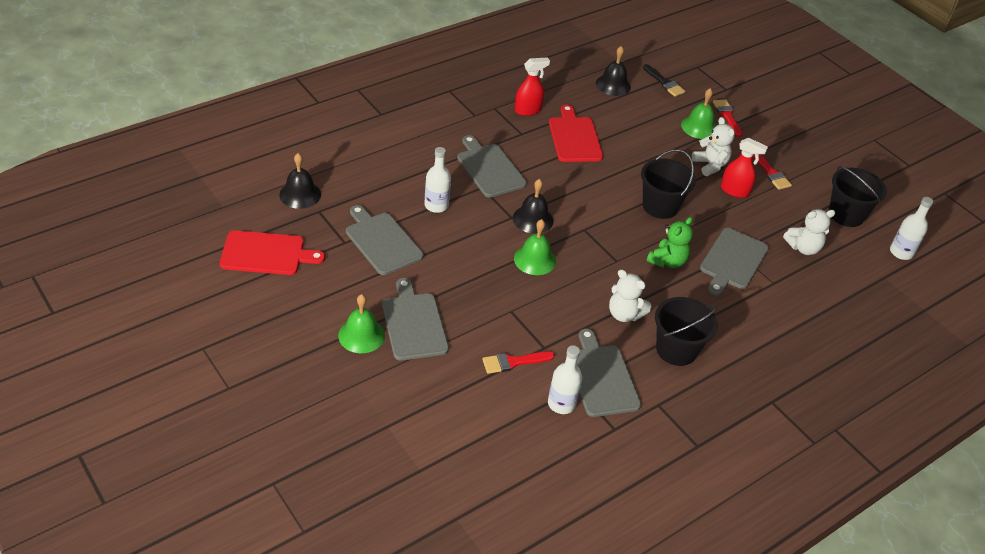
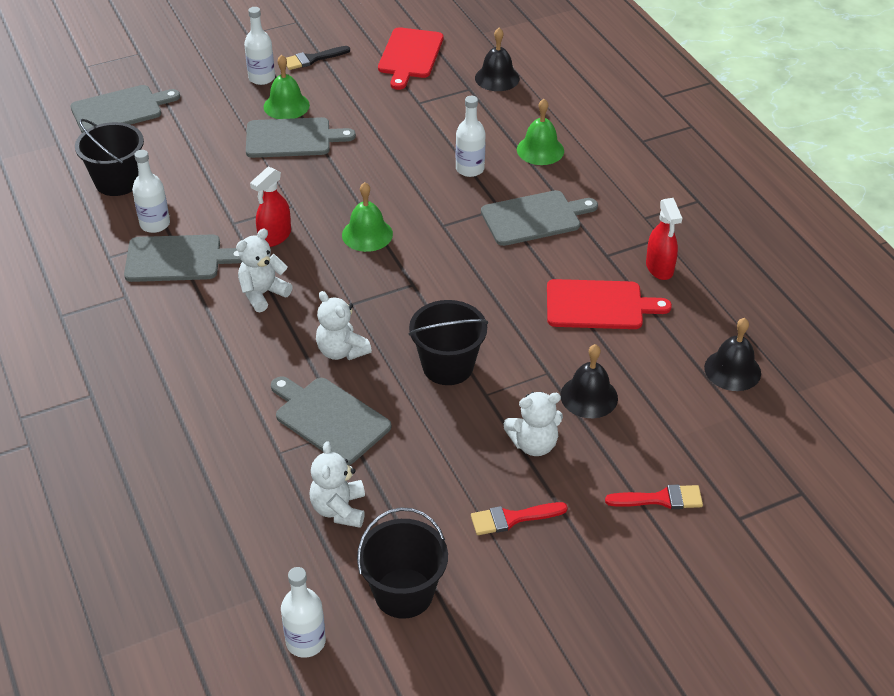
camera: 105 degrees right, 0 degrees up
grey cutting board [346,205,424,275] -> grey cutting board moved to [70,85,180,133]
red brush [482,351,555,374] -> none
black bell [513,179,553,234] -> black bell moved to [561,344,618,418]
black brush [643,64,686,97] -> black brush moved to [286,46,350,70]
green teddy bear [647,217,693,268] -> white teddy bear [316,291,372,360]
black bucket [655,297,718,366] -> black bucket moved to [75,119,144,196]
green bell [681,88,716,139] -> green bell moved to [517,99,564,165]
red spray bottle [721,138,768,198] -> red spray bottle moved to [250,167,291,247]
none -> white bottle [244,7,275,85]

